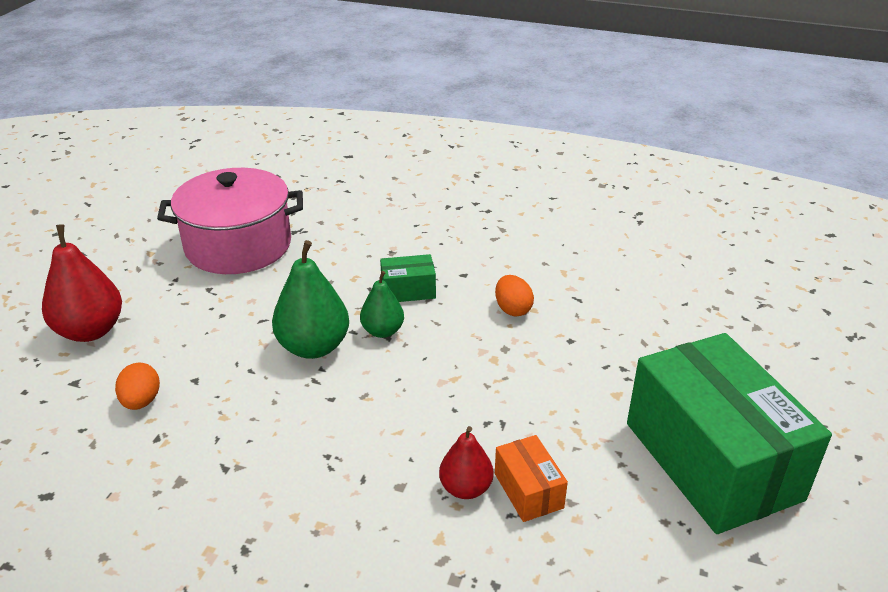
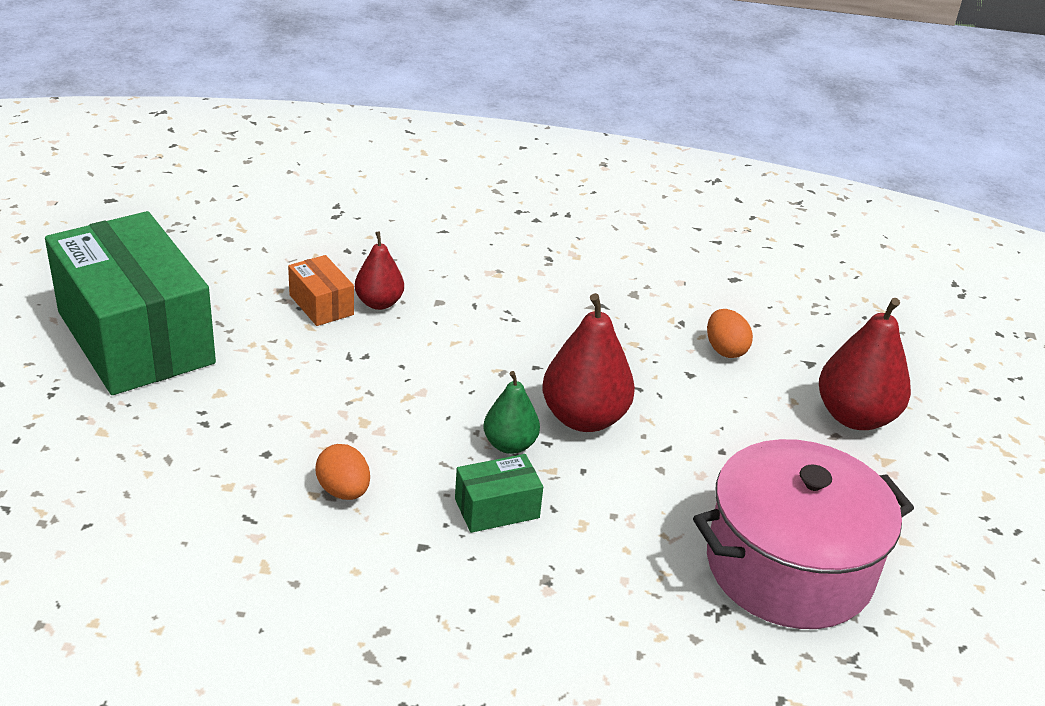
camera: 165 degrees right, 0 degrees up
green pear [272,240,349,359] -> red pear [542,293,635,432]

